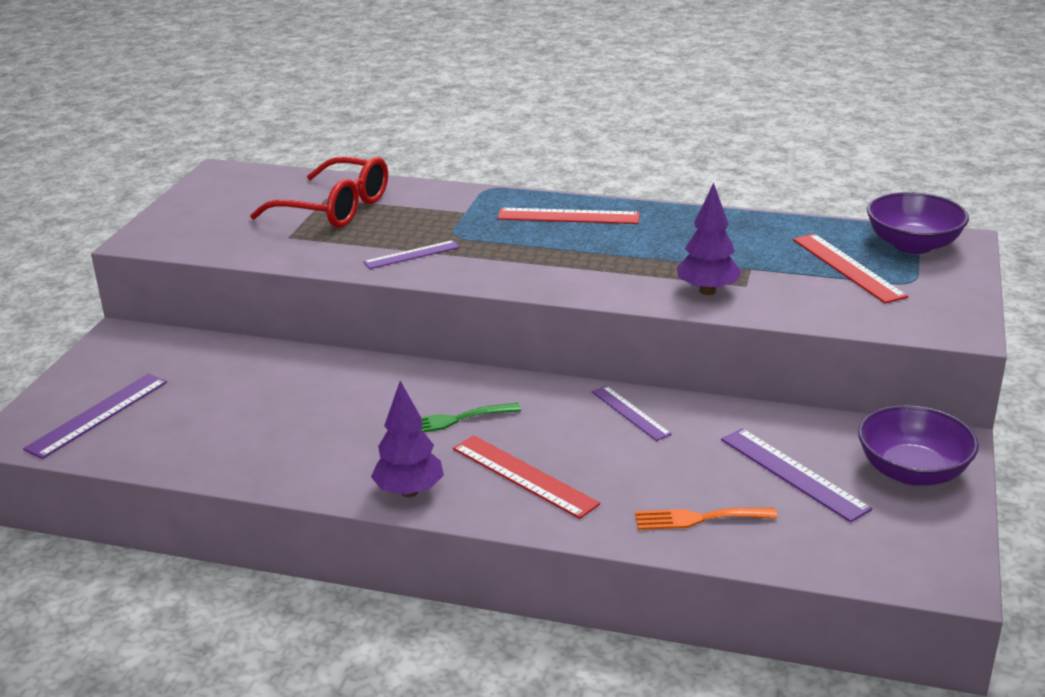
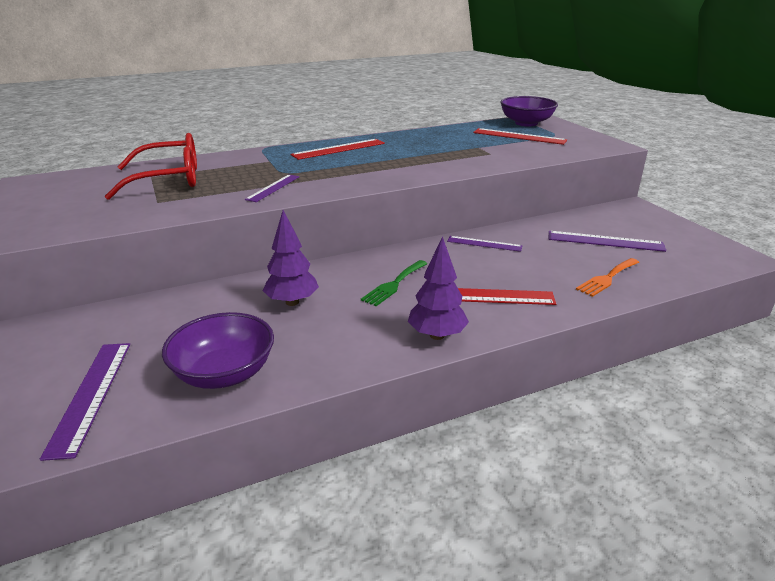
camera: 40 degrees left, 0 degrees up
purple tree [677,183,741,295] -> purple tree moved to [263,210,319,306]
purple bowl [858,405,979,486] -> purple bowl moved to [162,312,274,389]

